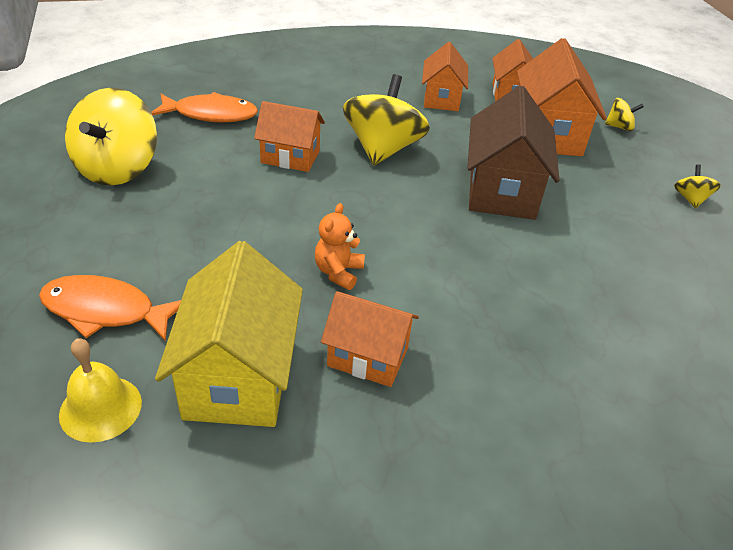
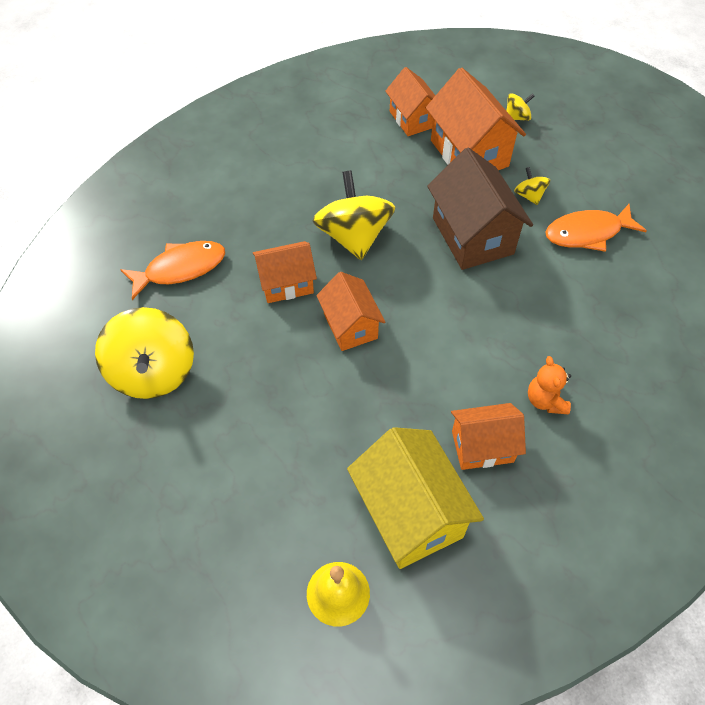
camera: 25 degrees left, 15 degrees up
orange fish [39,275,181,342] -> orange fish moved to [545,204,647,252]
orange teddy bear [315,203,365,290] -> orange teddy bear moved to [528,356,571,414]
orange house [422,42,468,111] -> orange house moved to [316,272,385,351]
yellow spinning top [674,164,721,208] -> yellow spinning top moved to [514,167,550,205]

